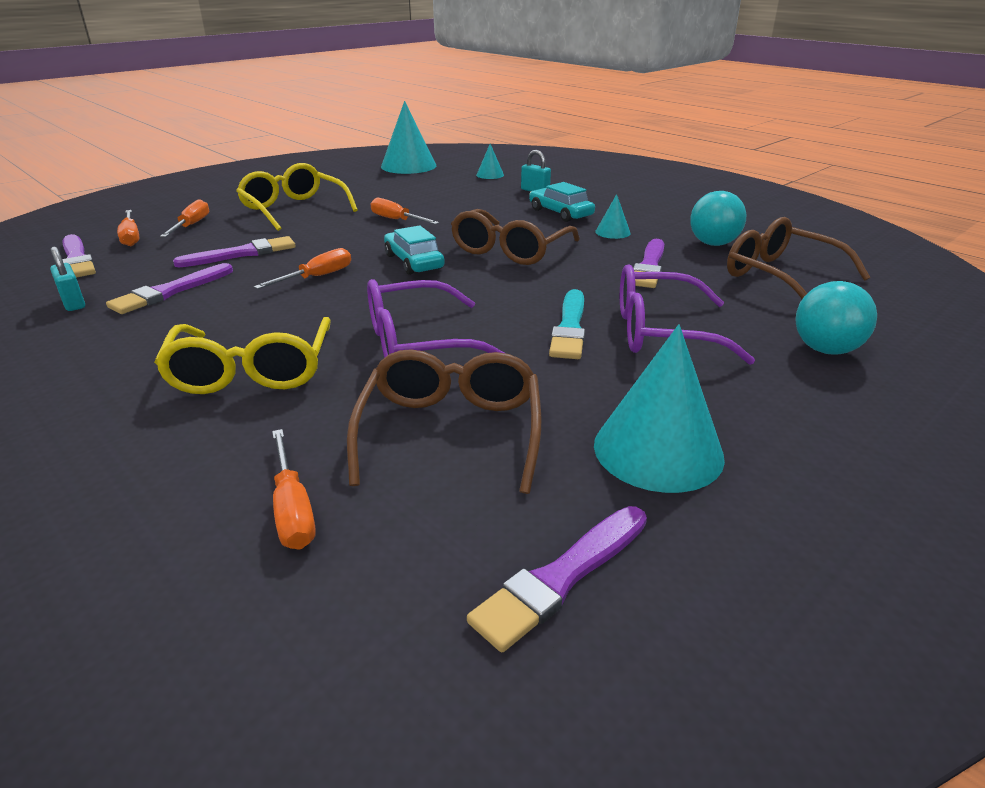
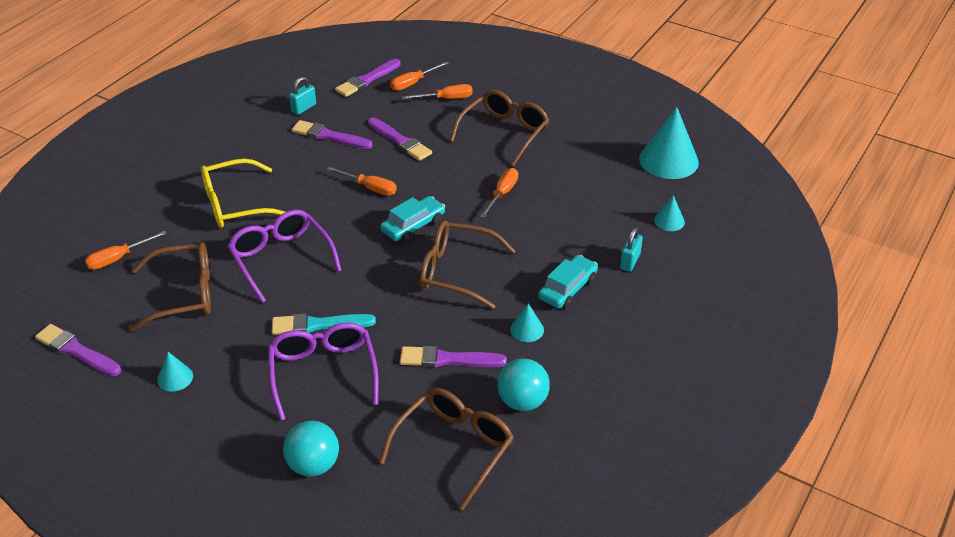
camera: 75 degrees right, 10 degrees up
yellow glasses [236,163,358,231] -> brown glasses [450,89,549,166]
turquoise cone [594,324,725,493] -> turquoise cone [157,352,193,392], size x0.48

